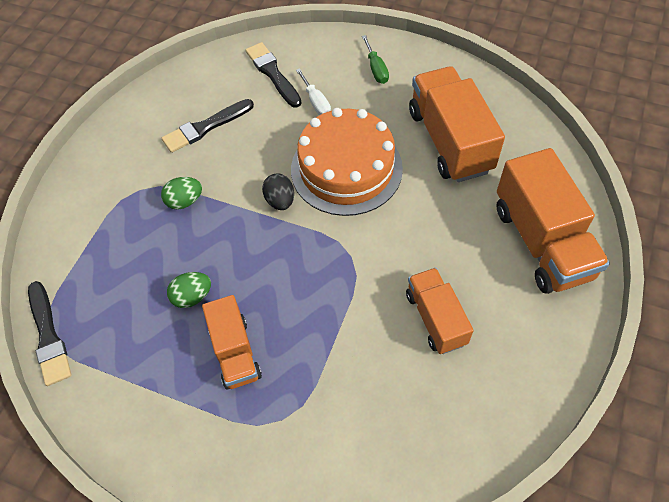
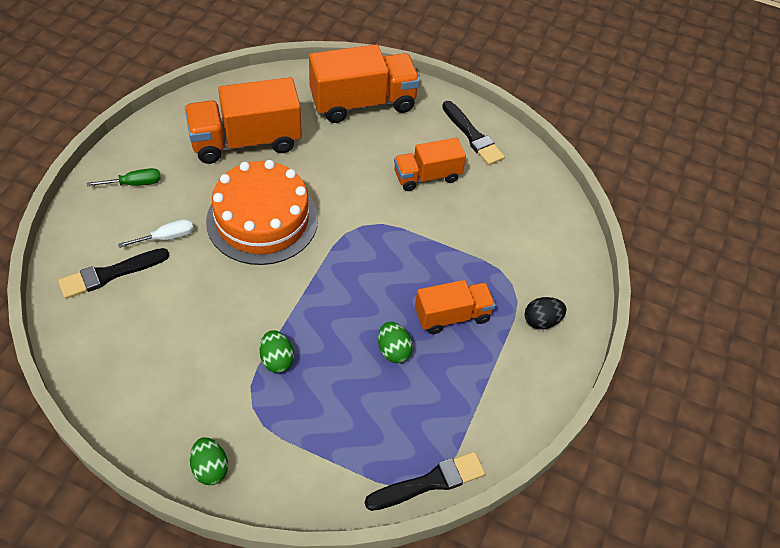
camera: 95 degrees left, 5 degrees down
black brush [162,99,254,153] -> black brush moved to [442,101,505,165]
black egg [262,173,294,210] -> black egg moved to [525,297,567,329]
none -> green egg [190,437,228,485]

